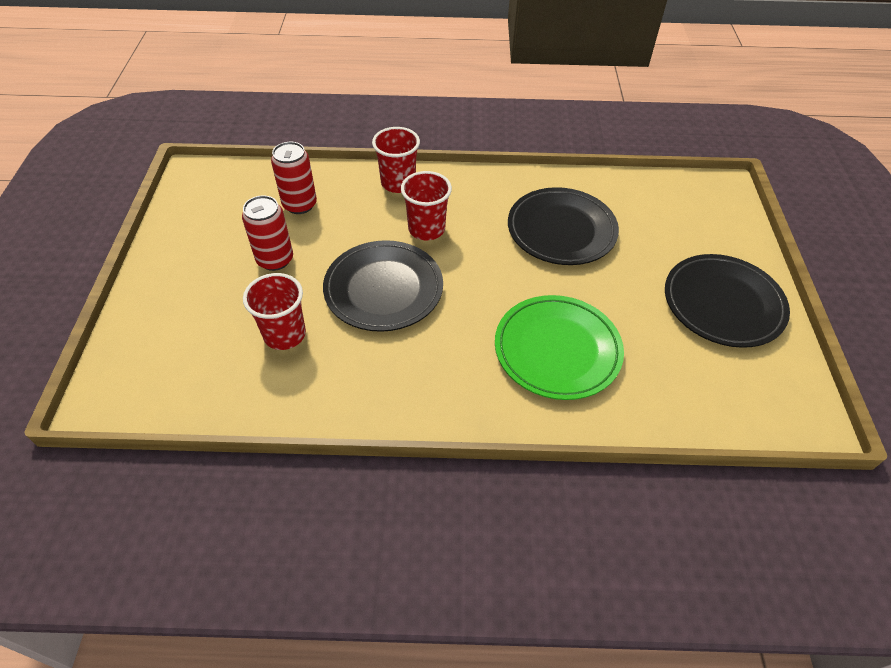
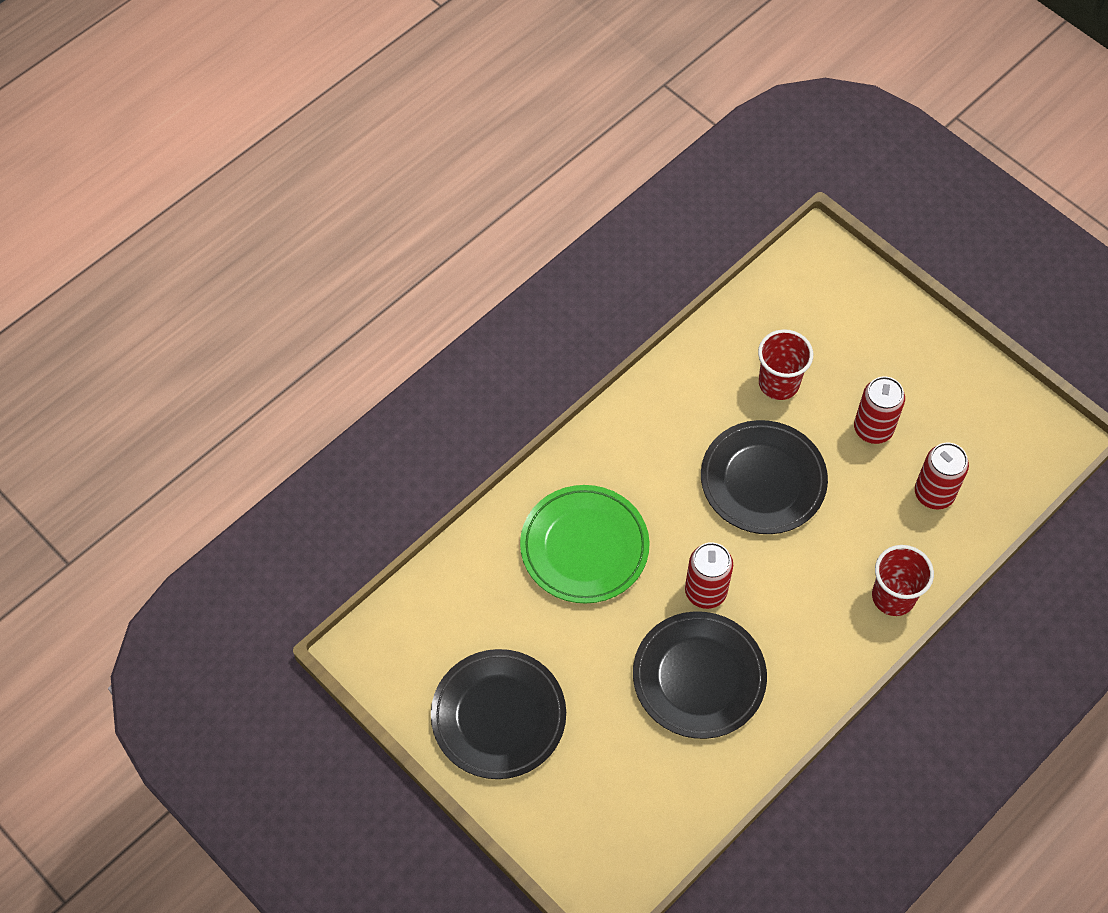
camera: 135 degrees right, 10 degrees up
red cup [401,171,452,240] -> none
none -> red can [685,542,733,609]

